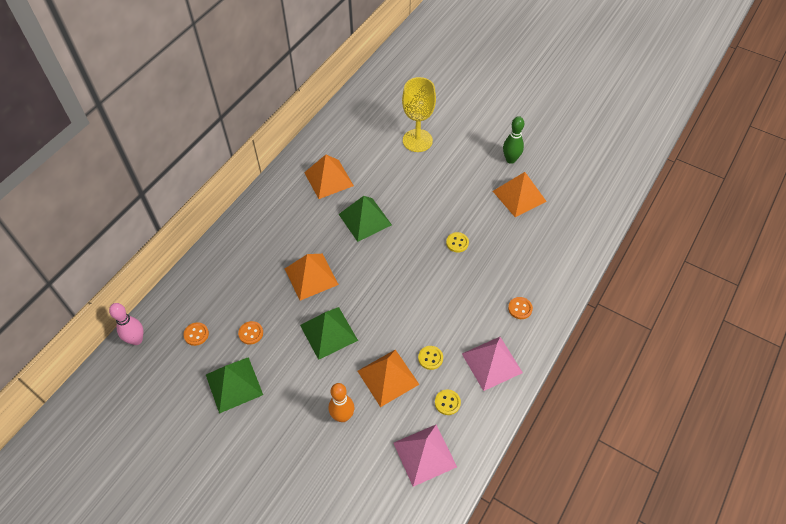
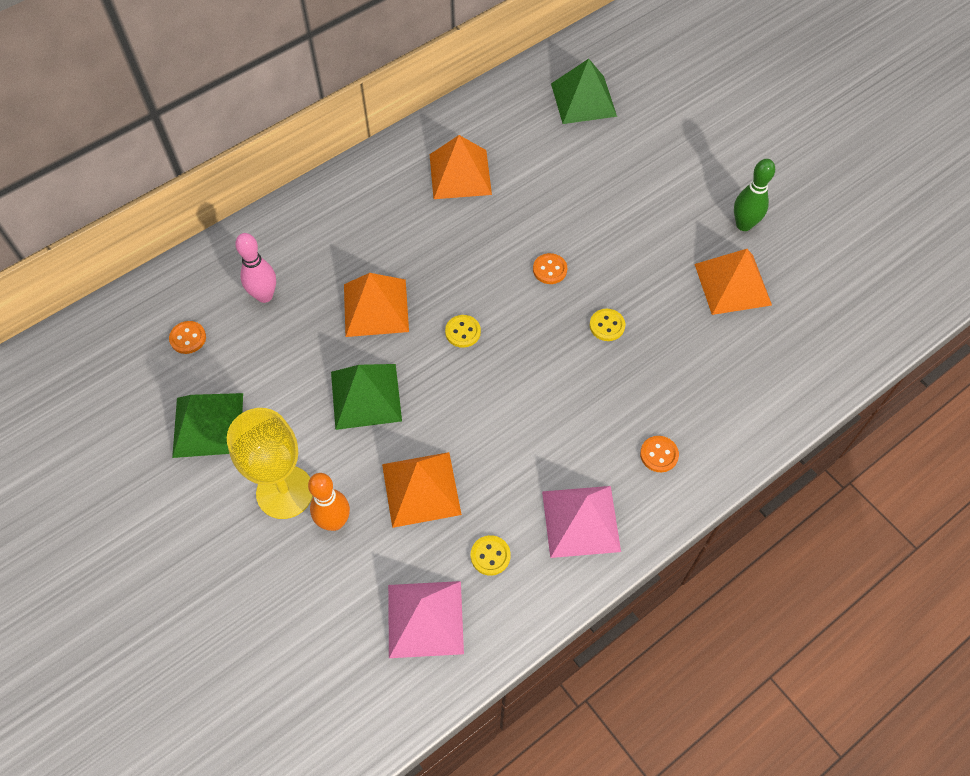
camera: 20 degrees right, 5 degrees up
pink bowling pin [109,303,143,345] -> pink bowling pin moved to [235,233,276,303]
orange button [238,321,263,345] -> orange button moved to [533,253,567,284]
green pyramid [339,196,392,242] -> green pyramid moved to [551,59,617,124]
yellow goblet [402,77,436,152] -> yellow goblet moved to [227,408,313,519]
yellow button [418,346,443,370] -> yellow button moved to [445,315,481,348]

